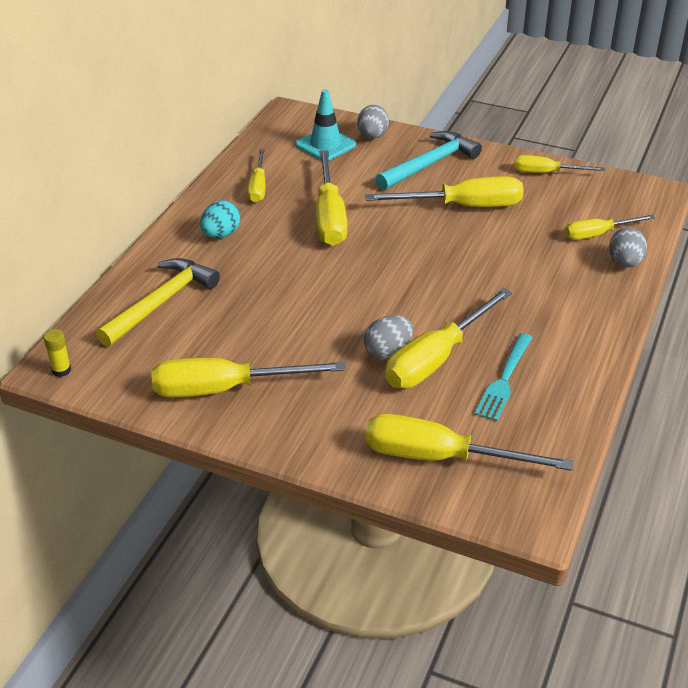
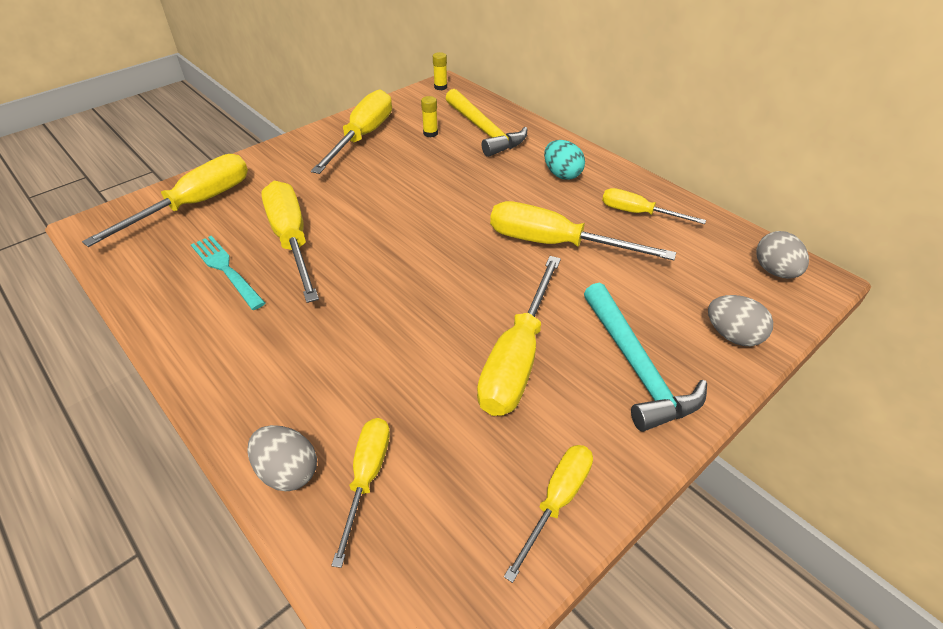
camera: 115 degrees right, 5 degrees up
turquoise traffic cone [295,89,356,161] -> none
grey egg [364,315,413,359] -> grey egg moved to [756,231,809,279]
none -> yellow glue stick [421,96,438,137]

